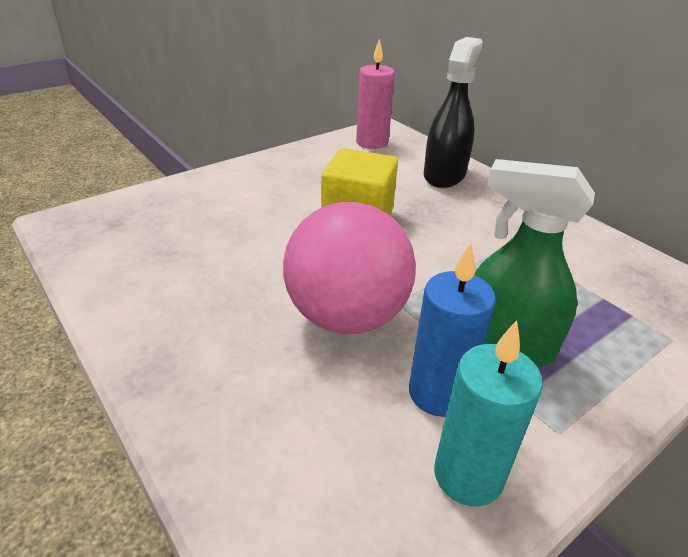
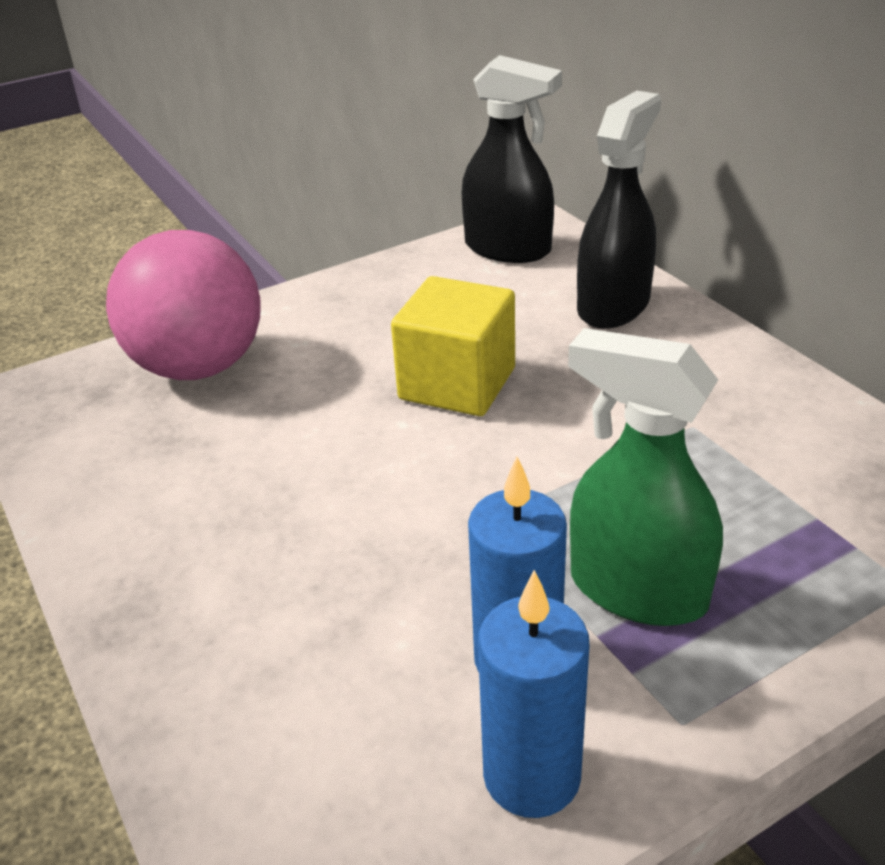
camera: 10 degrees right, 0 degrees up
pink ball [283,202,416,334] -> pink ball moved to [106,230,260,380]
pink candle [356,39,395,149] -> black spray bottle [462,55,562,263]
turquoise candle [434,320,543,506] -> blue candle [478,570,589,818]

